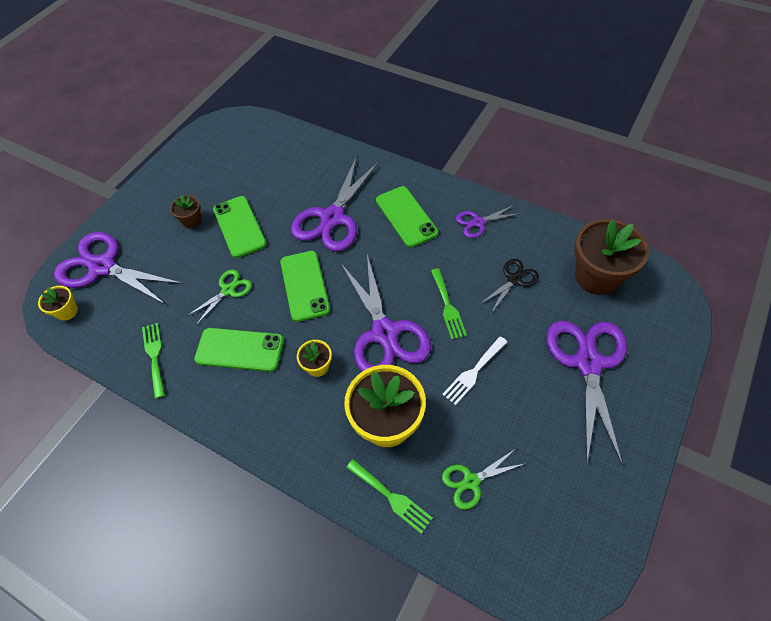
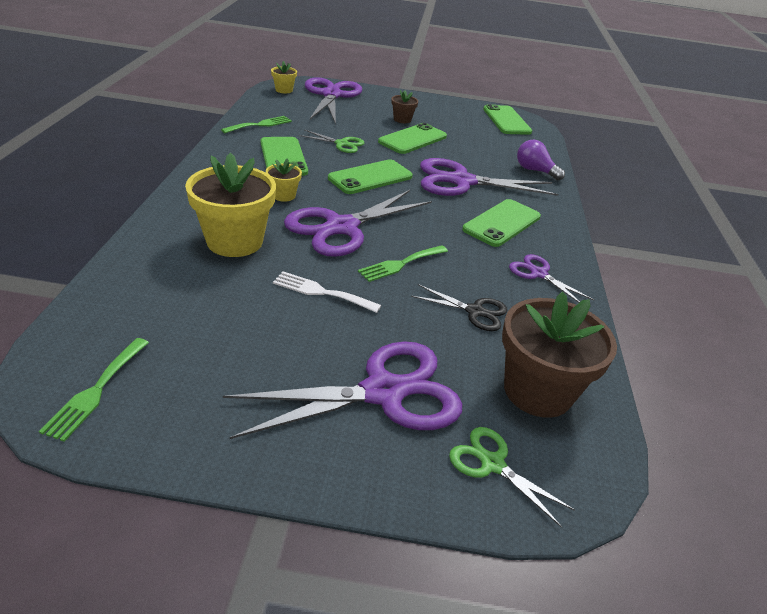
camera: 60 degrees right, 20 degrees down
green fork [346,459,433,534] -> green fork moved to [39,338,149,442]
green scissors [442,449,524,510] -> green scissors moved to [449,427,575,527]
none -> green phone [483,104,532,135]
none -> purple light bulb [517,140,565,180]

